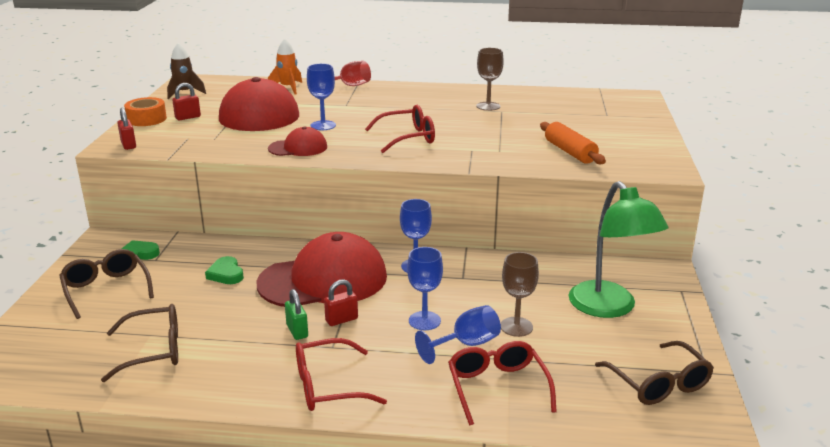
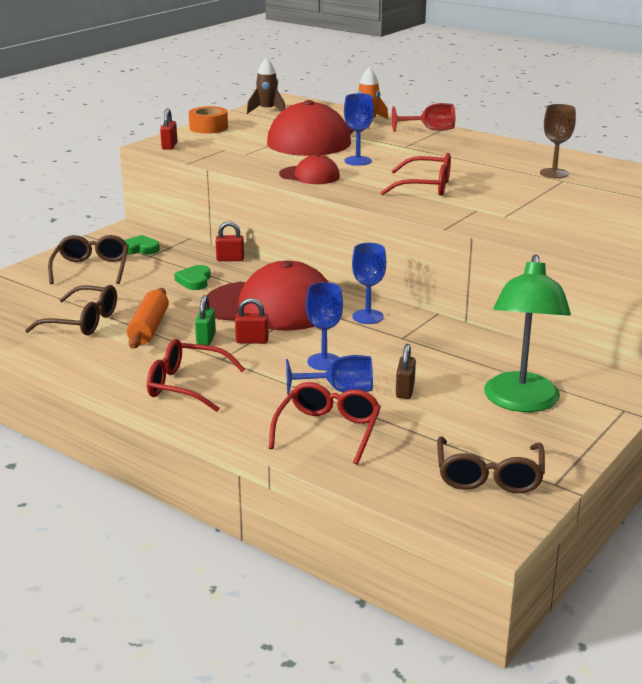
camera: 30 degrees right, 0 degrees up
red padlock [172,83,201,120] -> red padlock moved to [216,221,244,261]
brown goblet [501,252,539,337] -> brown padlock [396,344,416,399]
orange rolling pin [540,122,606,164] -> orange rolling pin moved to [127,288,169,349]

